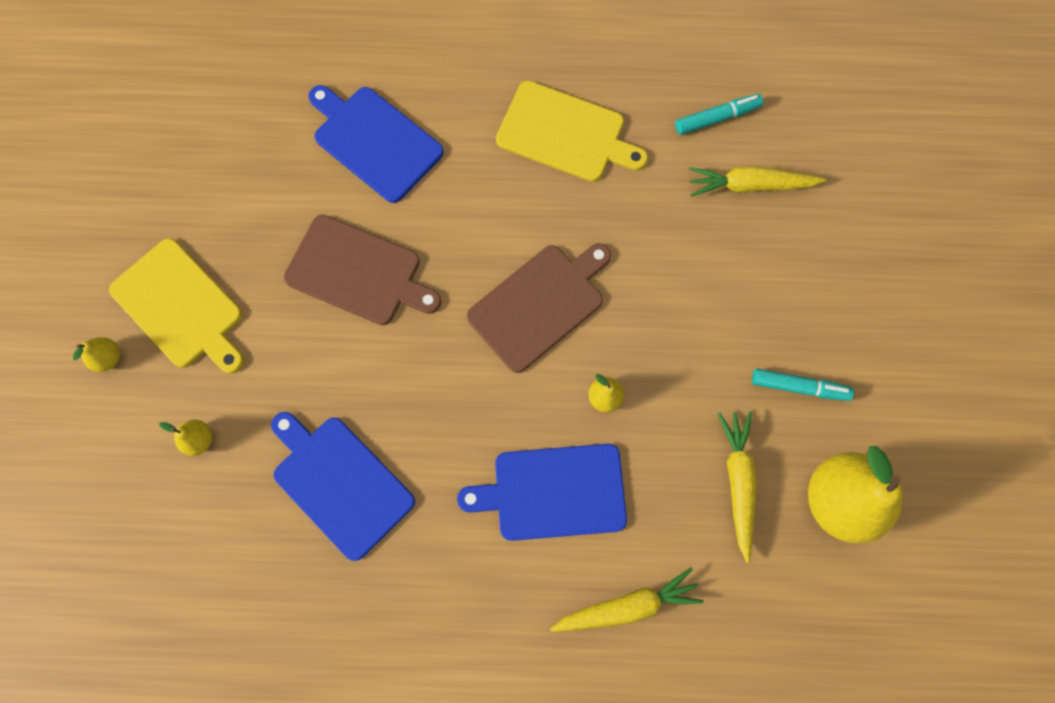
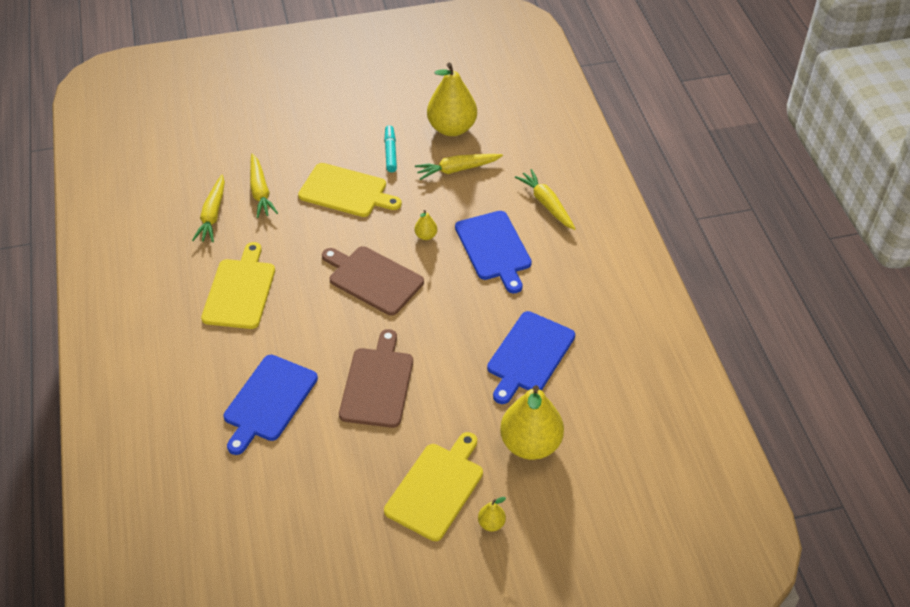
camera: 105 degrees left, 25 degrees down
yellow pear [159,420,212,456] -> yellow pear [500,385,564,460], size x2.37
turquoise marker [675,94,763,135] -> yellow carrot [192,175,225,242]
none -> yellow cutting board [298,163,402,217]

